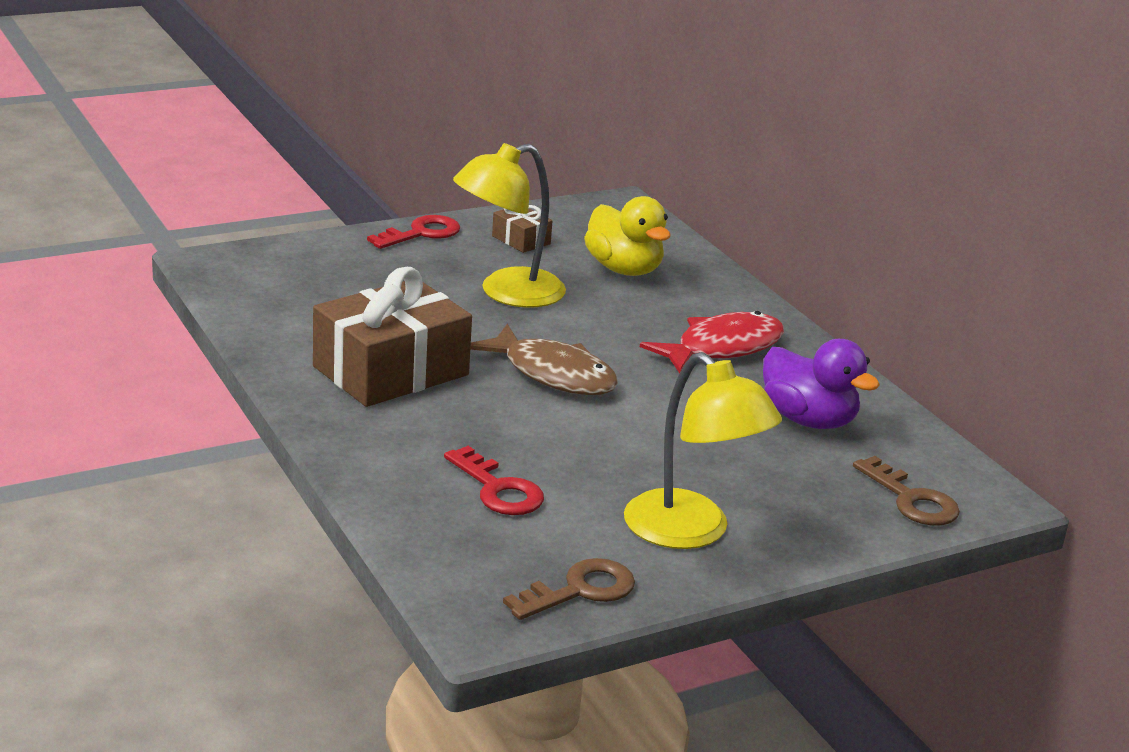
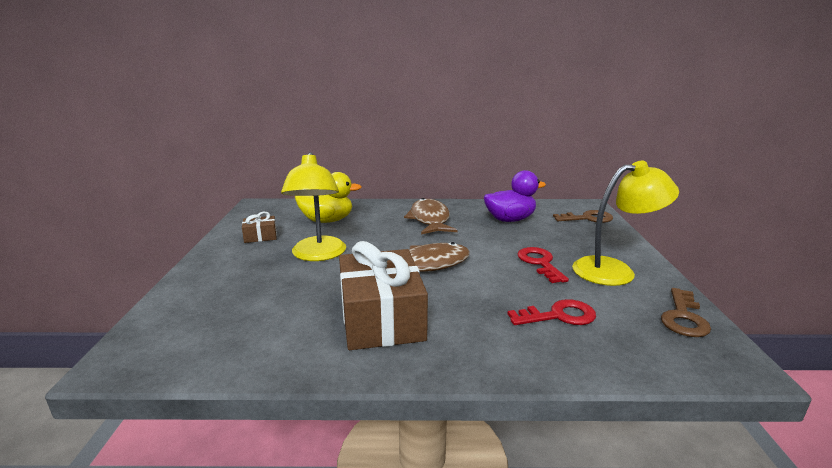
camera: 60 degrees left, 5 degrees down
red key [367,215,460,249] -> red key moved to [518,247,569,283]
brown key [503,558,635,620] -> brown key turned 150 degrees counterclockwise [661,288,711,337]
red fish [640,311,784,373] -> brown fish [404,198,457,234]

